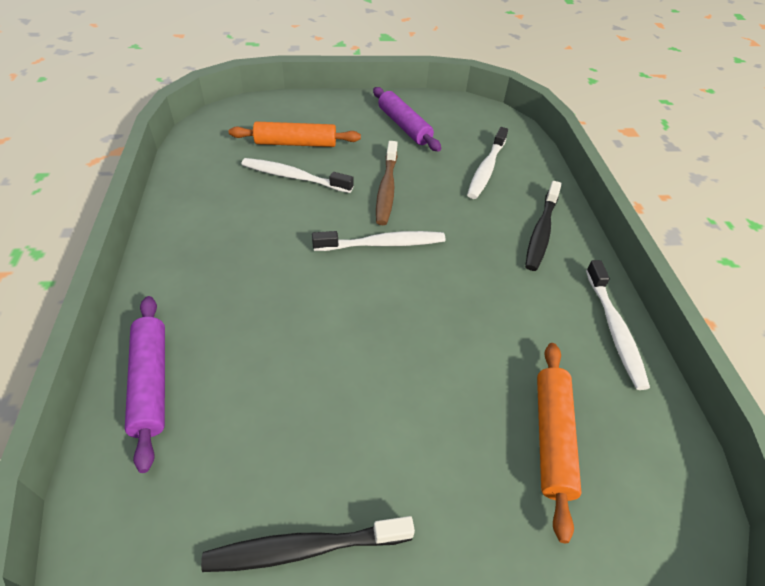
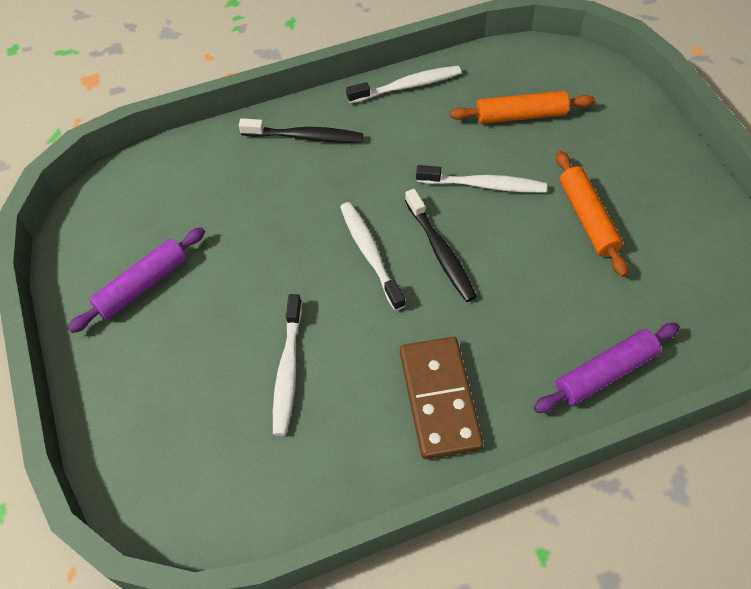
camera: 100 degrees left, 10 degrees up
black toothbrush [201,516,415,572] -> black toothbrush moved to [405,189,477,302]
orange rolling pin [229,121,361,147] -> orange rolling pin moved to [556,151,628,277]
brown toothbrush [376,141,398,225] -> none
white toothbrush [467,127,508,199] -> white toothbrush moved to [416,165,547,193]
none -> brown domino [400,337,483,459]

